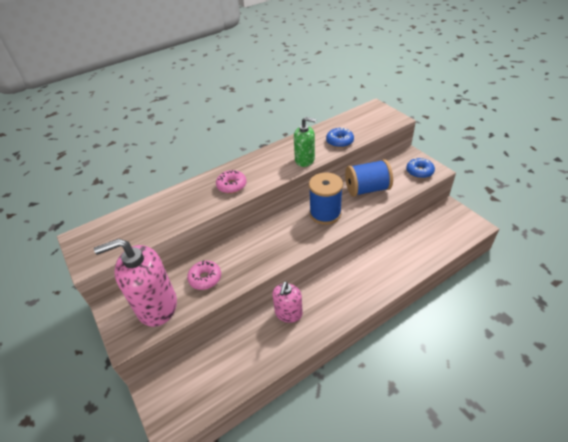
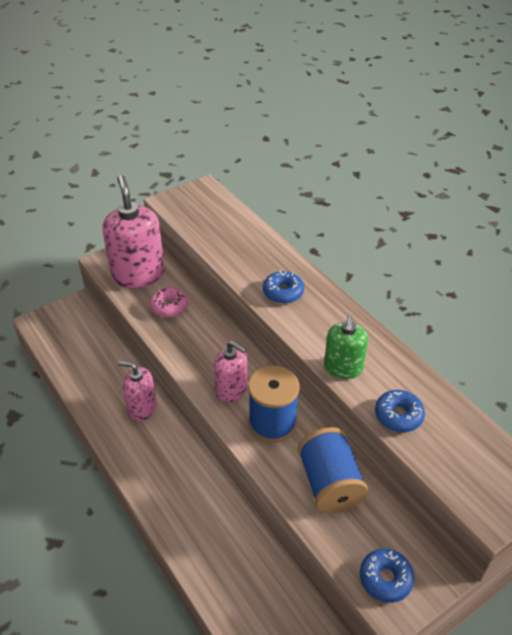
camera: 85 degrees right, 0 degrees up
pink donut [216,170,247,193] -> blue donut [263,271,304,303]
none -> pink soap dispenser [214,341,248,402]

